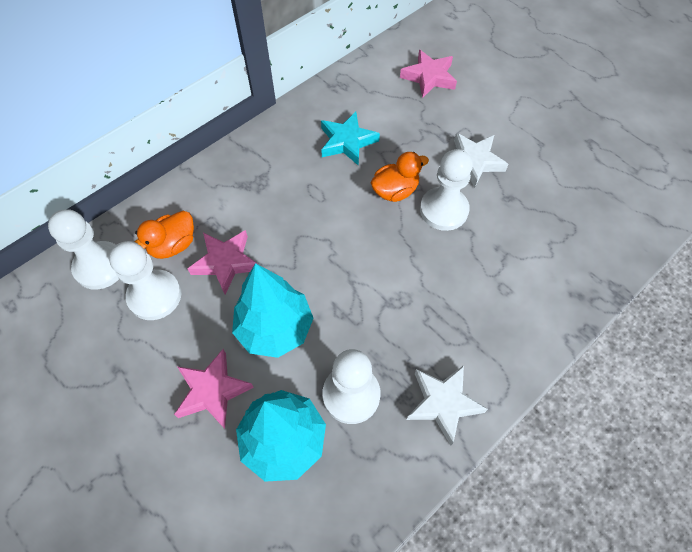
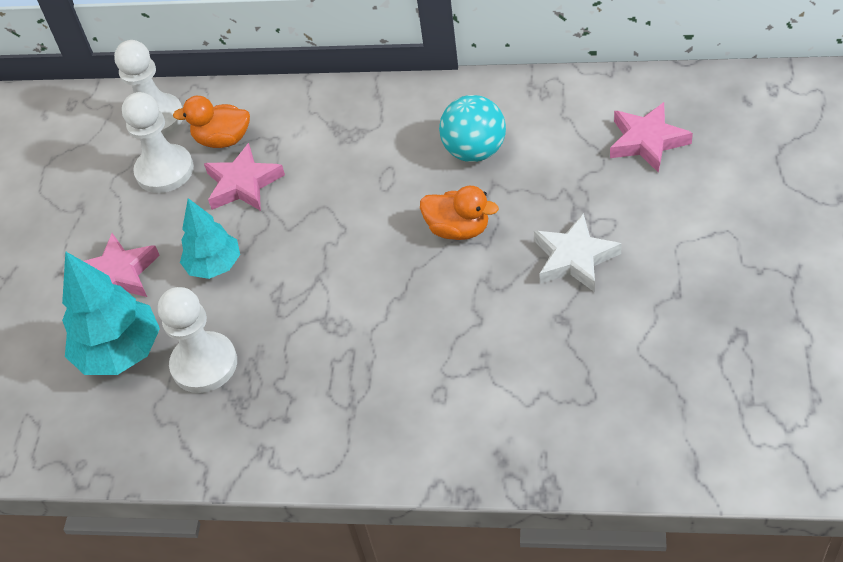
camera: 55 degrees right, 10 degrees down
turquoise tree [232,263,313,358] -> turquoise tree [180,198,240,279], size x0.67
turquoise star [321,112,380,166] -> turquoise ball [439,95,506,162]
white star [407,365,488,445] -> none
white pawn [420,149,473,231] -> none

